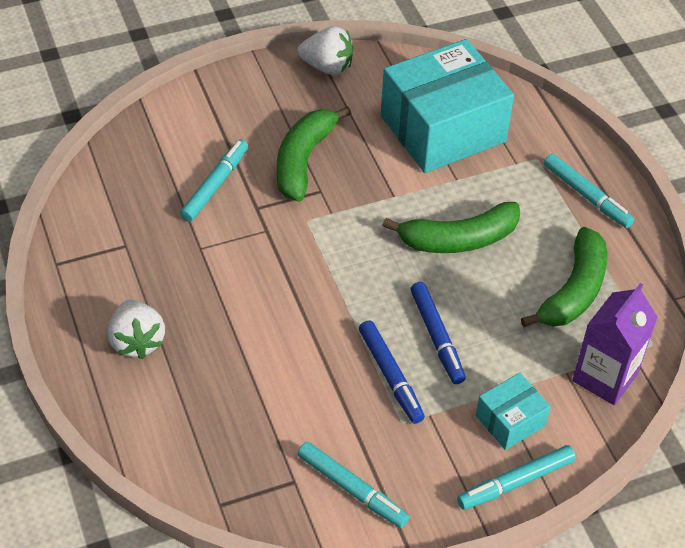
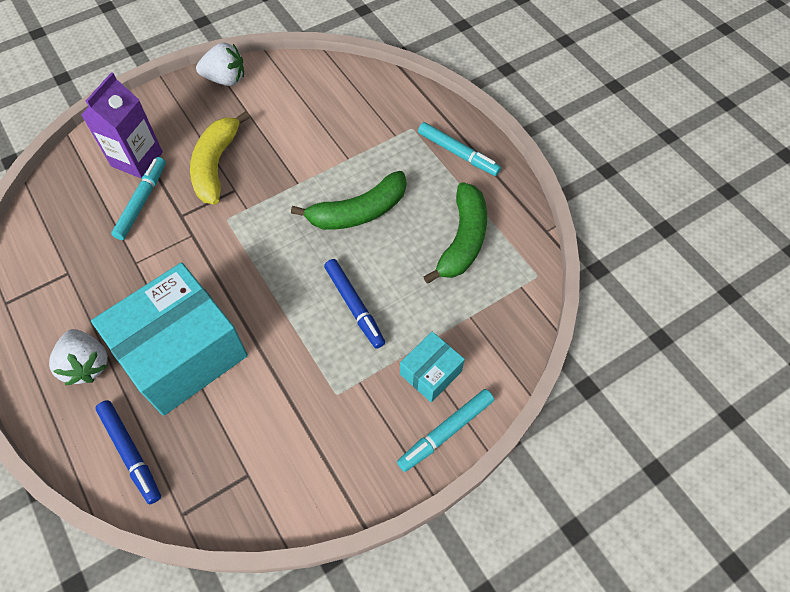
camera: 10 degrees left, 10 degrees up
green banana [277,106,351,202] -> yellow banana [190,111,250,204]
turquoise marker [298,442,409,528] -> none
blue marker [359,320,425,424] -> blue marker moved to [95,400,161,504]
turquoise box [381,39,514,173] -> turquoise box moved to [91,263,248,416]
purple carton [572,283,658,405] -> purple carton moved to [81,72,163,178]

